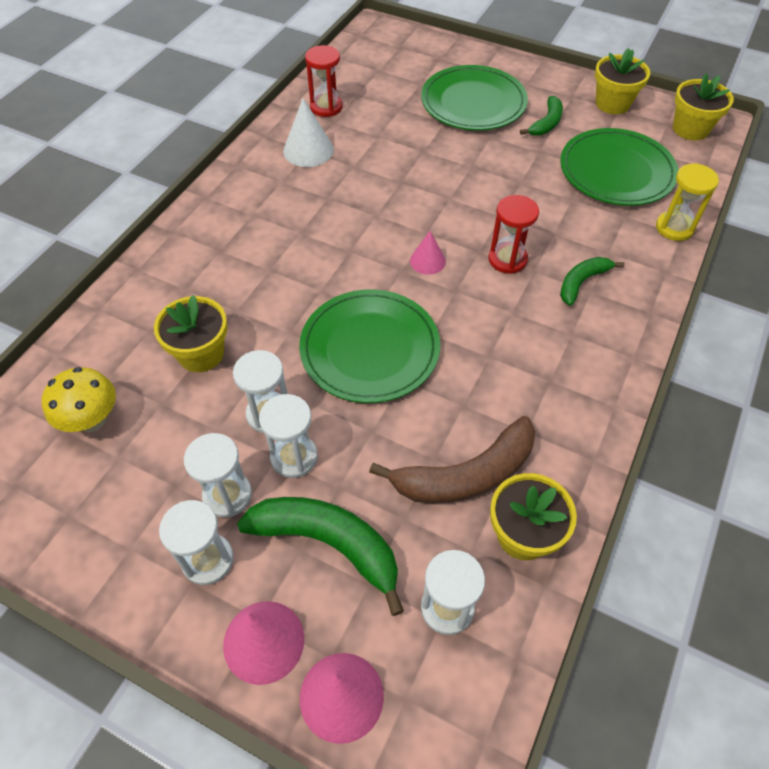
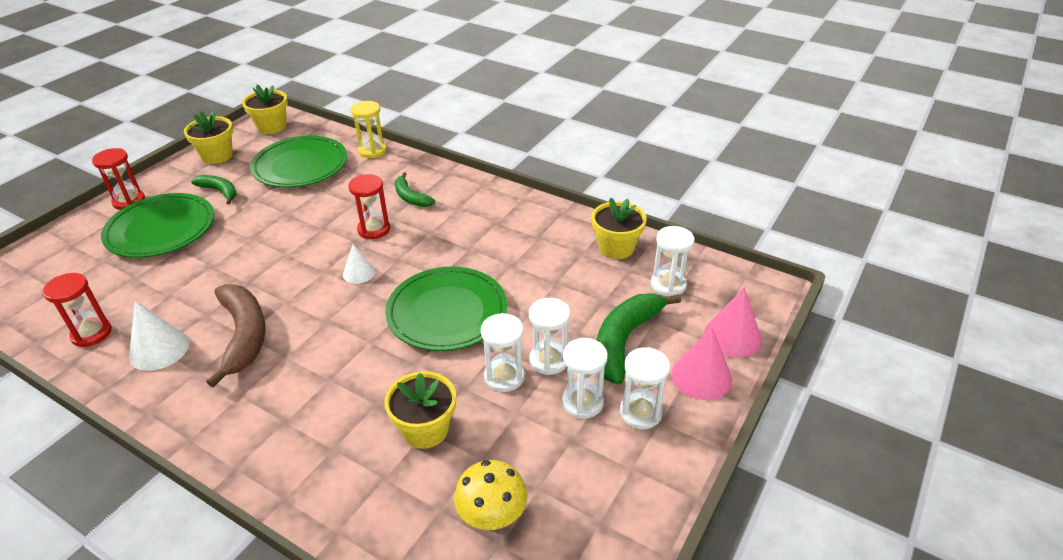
camera: 85 degrees left, 15 degrees down
brown banana [369,416,535,503] -> brown banana moved to [207,284,265,387]
pink cone [410,231,446,275] -> white cone [343,244,375,284]
none -> red hourglass [92,148,145,210]

